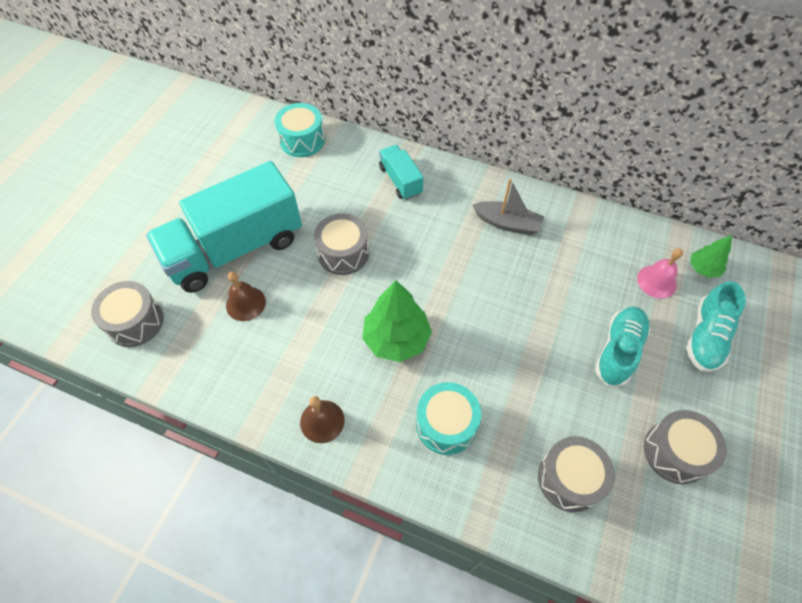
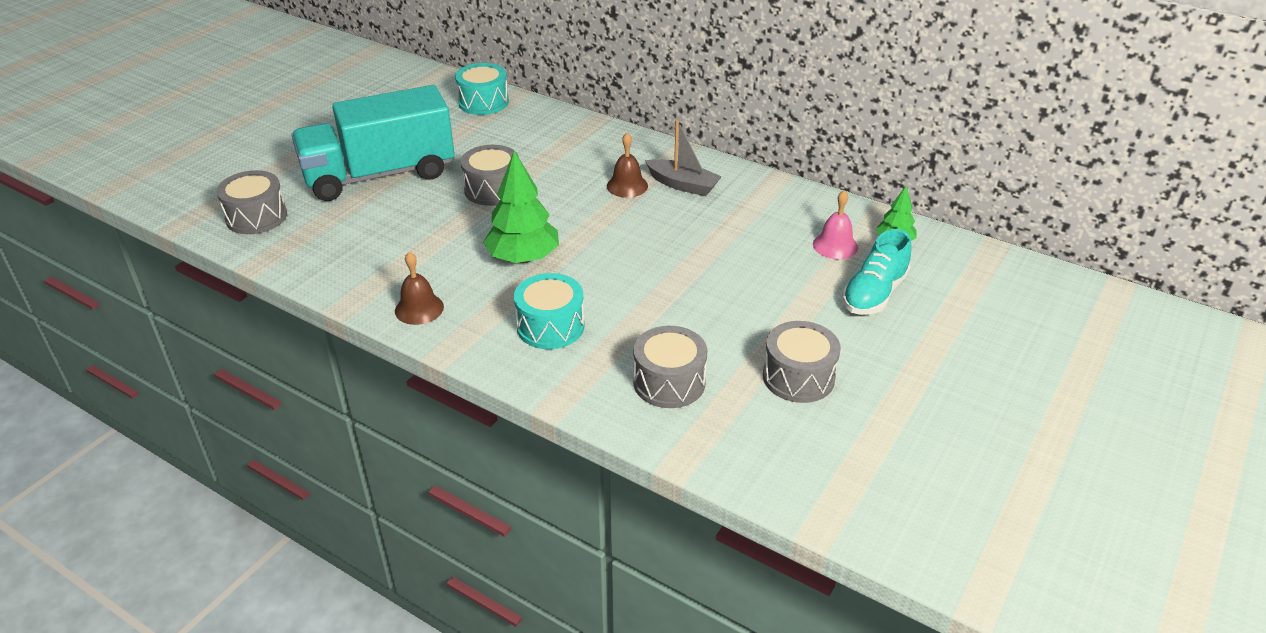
camera: 10 degrees right, 20 degrees down
brown bell [226,272,266,321] -> brown bell moved to [607,133,648,198]
turquoise truck [379,145,424,200] -> none
turquoise shoe [595,306,650,386] -> none

